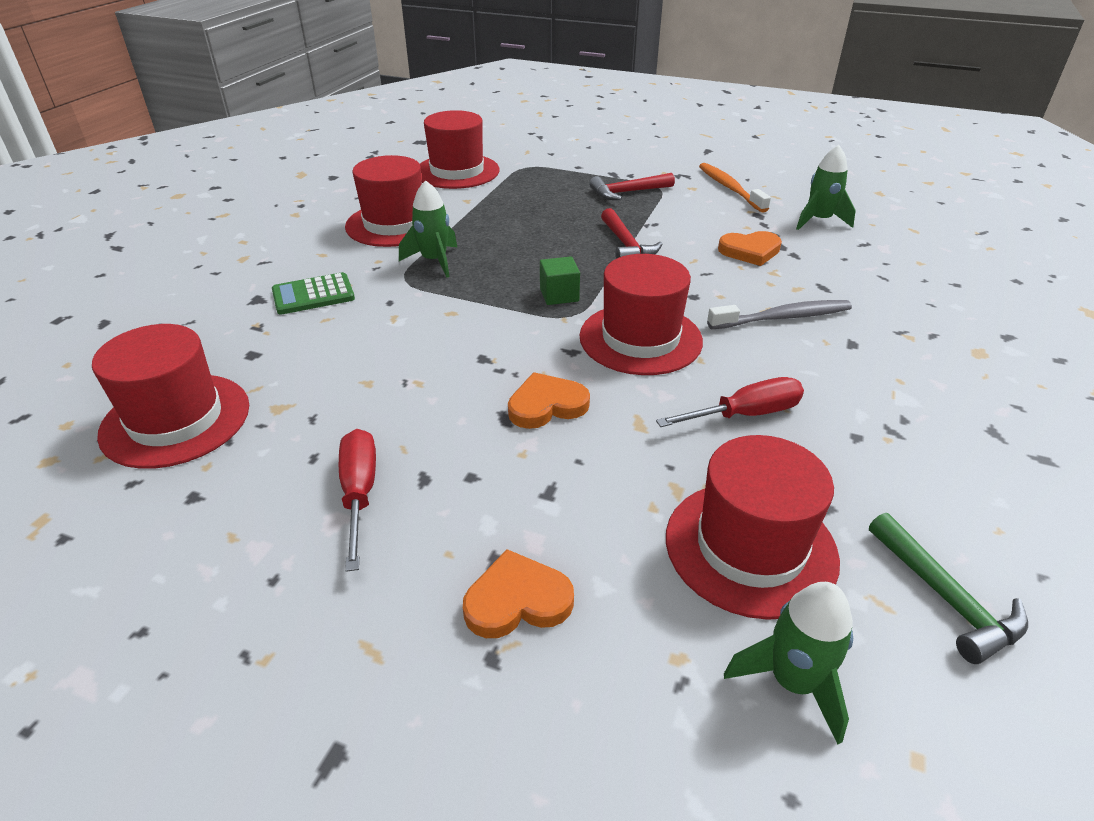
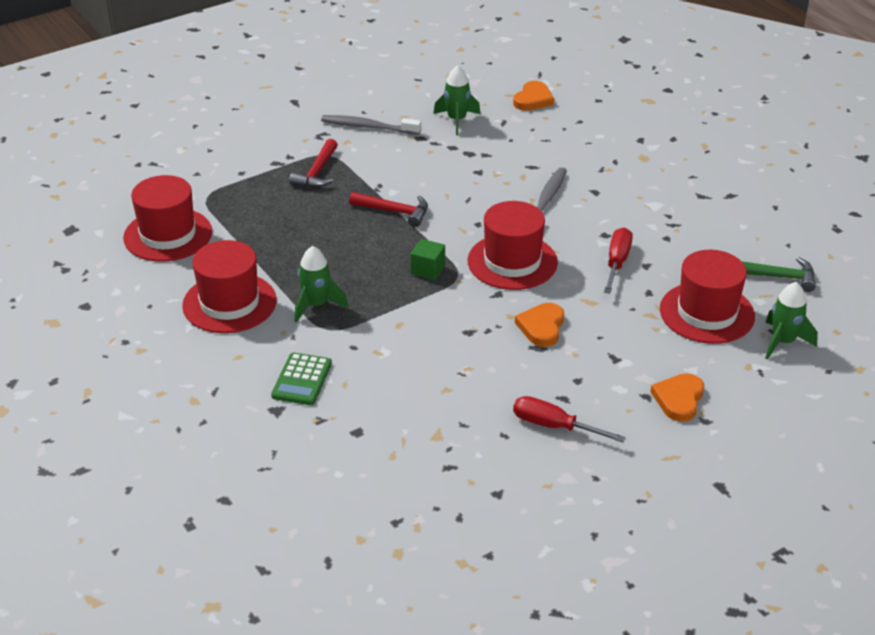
camera: 55 degrees left, 0 degrees up
red hat [92,324,249,469] -> none
orange toothbrush [699,163,771,213] -> grey toothbrush [321,115,421,135]
orange heart [718,231,782,266] -> orange heart moved to [513,81,554,111]

